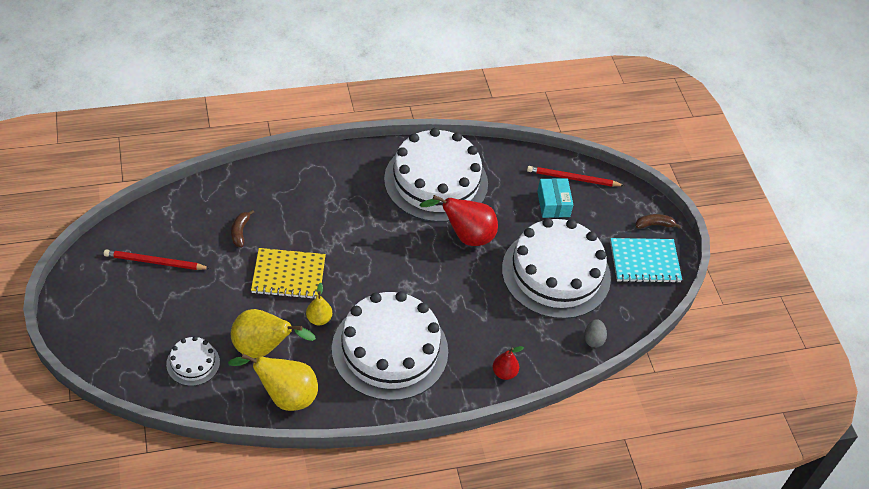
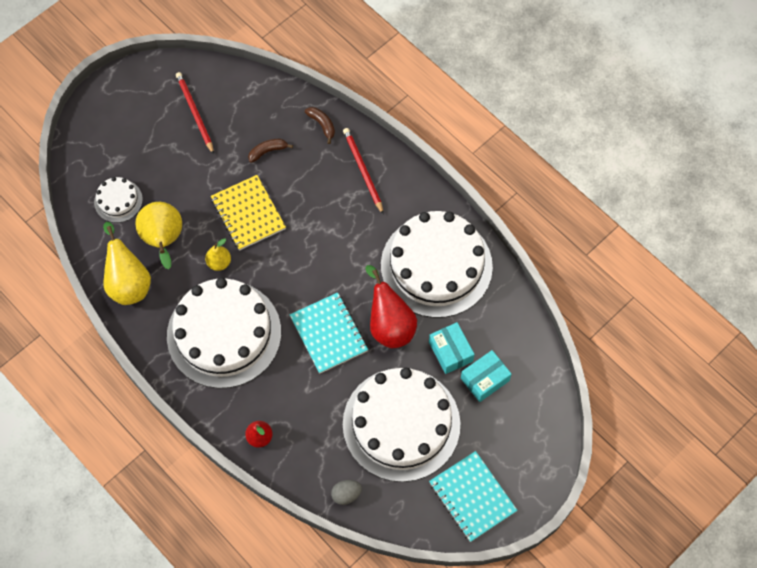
camera: 65 degrees right, 15 degrees up
red pencil [527,166,625,187] -> red pencil moved to [343,128,383,214]
brown banana [636,214,681,229] -> brown banana moved to [305,107,335,144]
none -> turquoise notebook [290,292,368,374]
none -> turquoise box [429,322,475,374]

